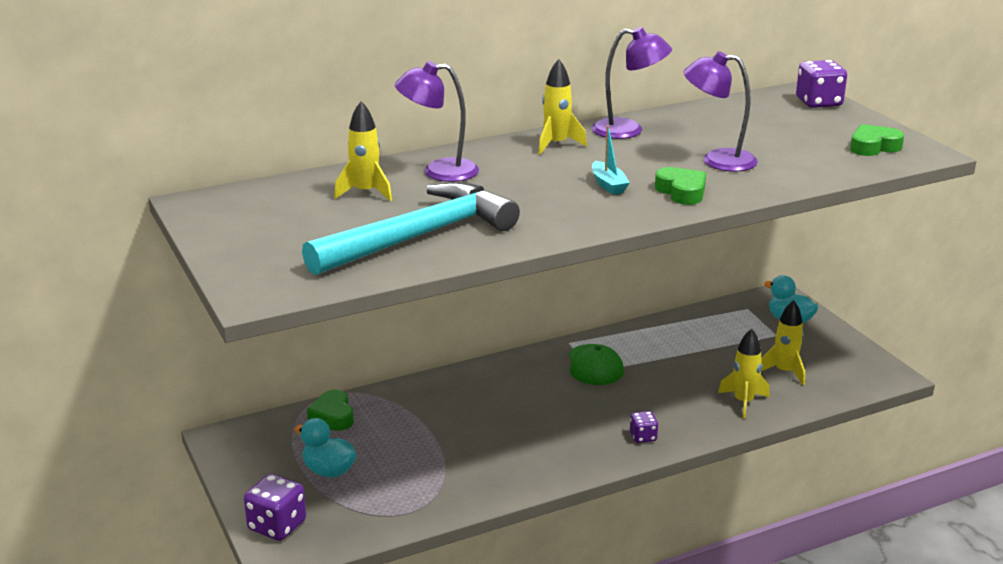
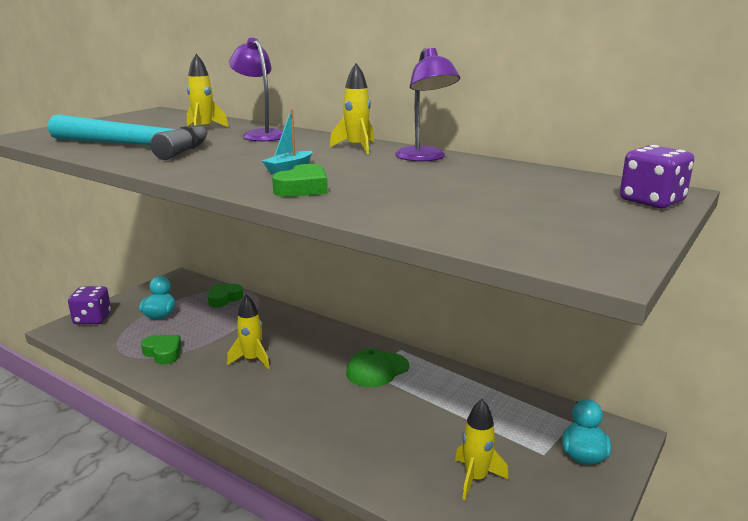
camera: 60 degrees right, 5 degrees down
purple dice [630,411,658,443] -> none
purple lamp [684,51,758,172] -> none
yellow rocket [718,328,770,419] -> yellow rocket moved to [227,295,270,369]
green heart [850,124,904,156] -> green heart moved to [141,335,181,365]

